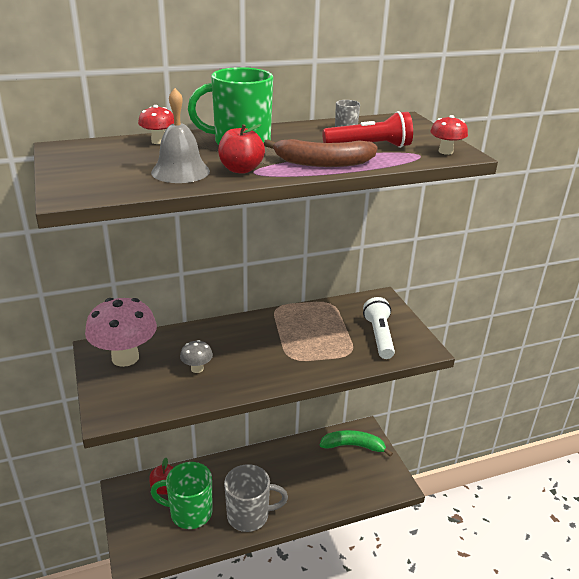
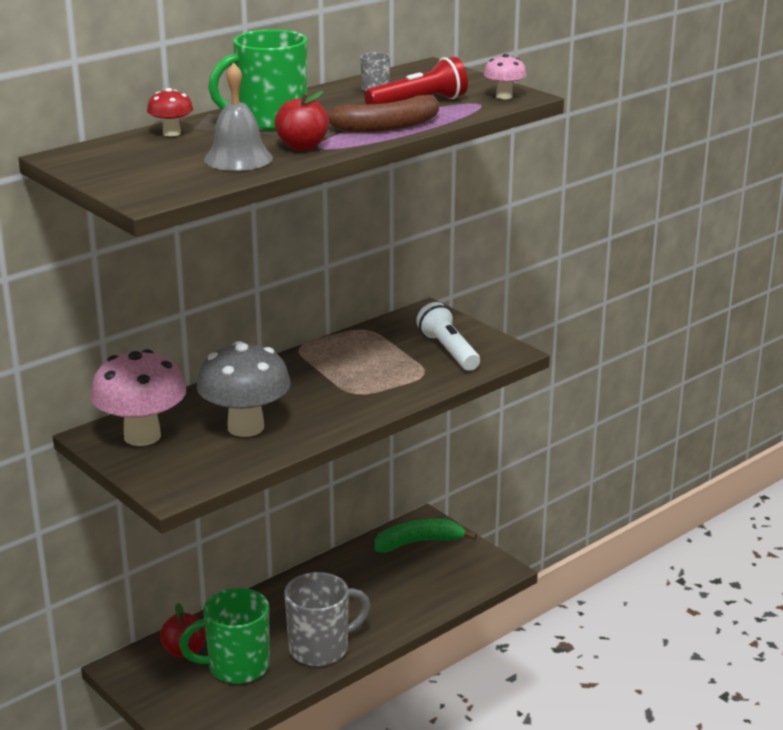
camera: 20 degrees left, 5 degrees down
grey mushroom [180,340,213,373] -> grey mushroom [197,341,291,437], size x2.15
red mushroom [430,115,468,155] -> pink mushroom [484,54,527,99]

